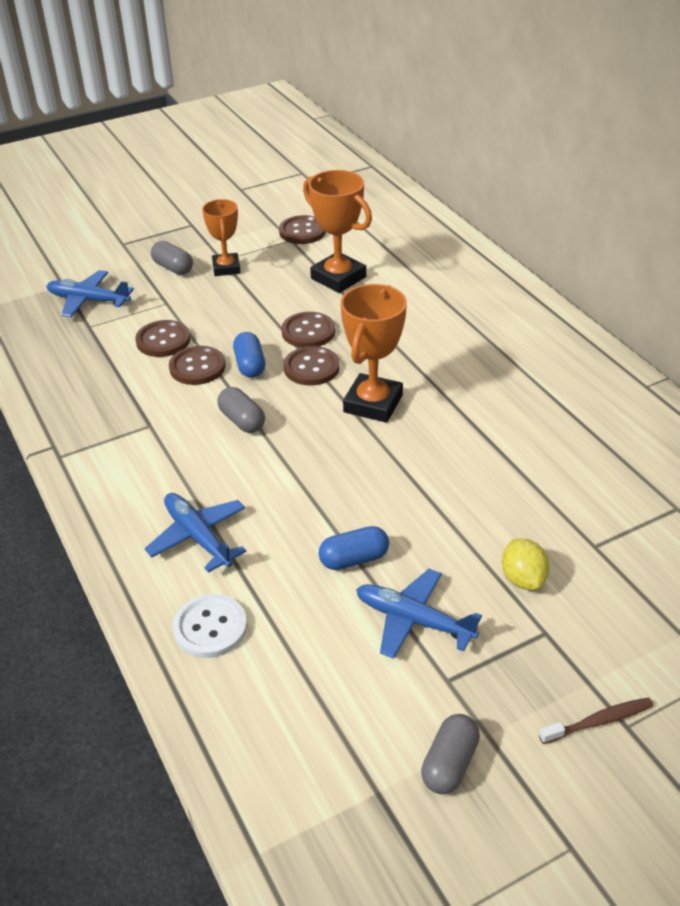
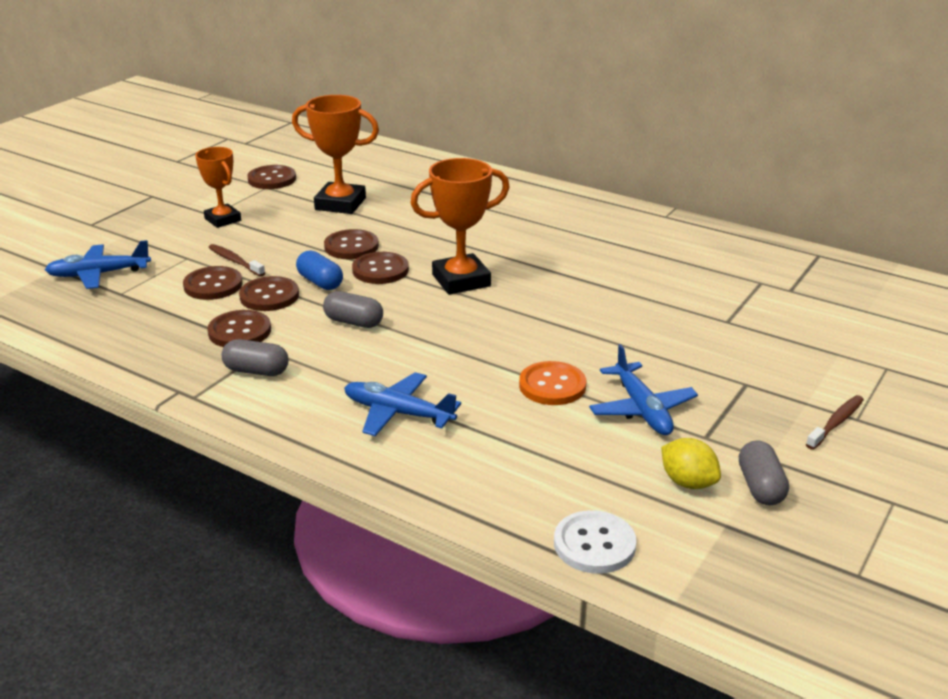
camera: 30 degrees left, 10 degrees down
grey capsule [151,241,193,275] -> grey capsule moved to [221,339,289,376]
white button [173,594,247,658] -> white button moved to [554,510,637,574]
blue capsule [319,526,389,570] -> orange button [519,361,586,405]
orange trophy [340,284,407,423] -> orange trophy turned 75 degrees clockwise [410,158,510,295]
blue plane [356,569,482,659] -> blue plane turned 105 degrees counterclockwise [589,344,698,435]
yellow lemon [502,539,550,590] -> yellow lemon moved to [661,438,721,489]
none -> brown button [207,310,271,347]
none -> brown toothbrush [208,244,265,277]

